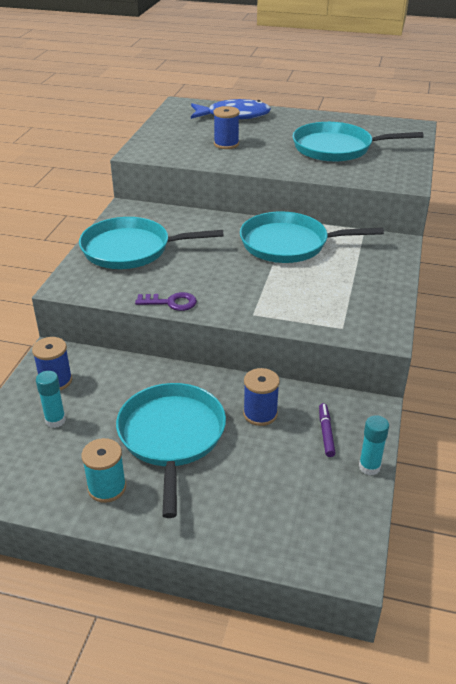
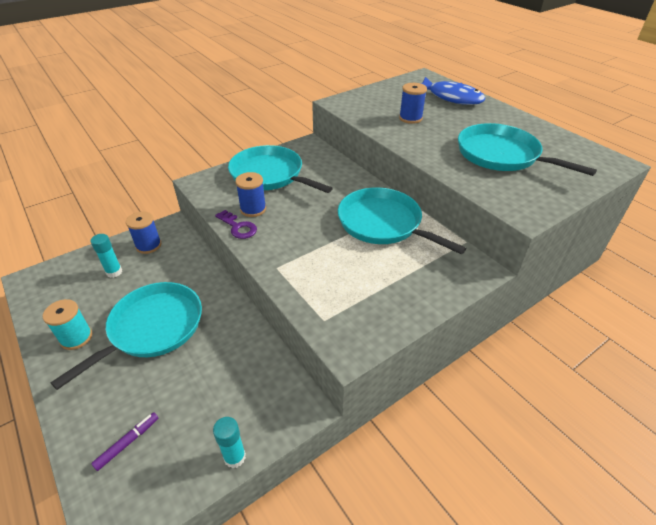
camera: 40 degrees right, 5 degrees up
blue spool [243,368,280,426] -> blue spool moved to [235,172,266,217]
purple marker [319,403,335,457] -> purple marker moved to [91,412,158,471]

